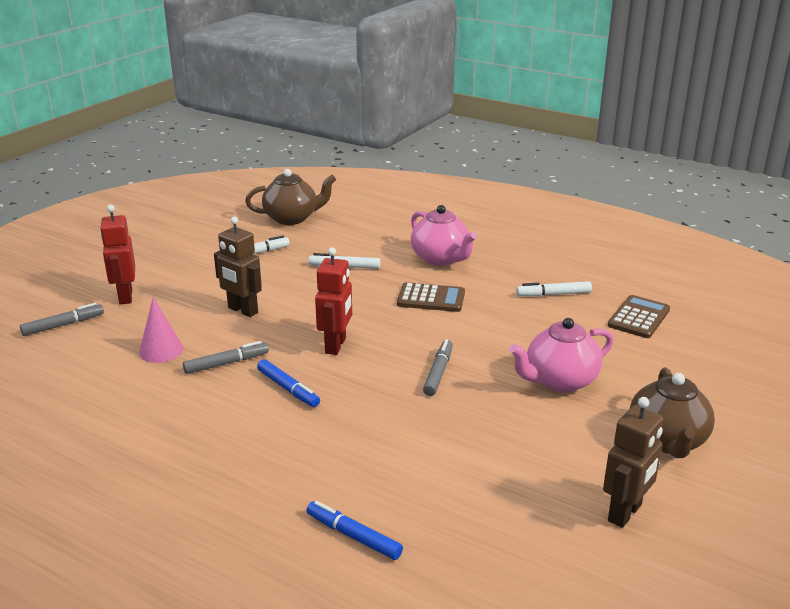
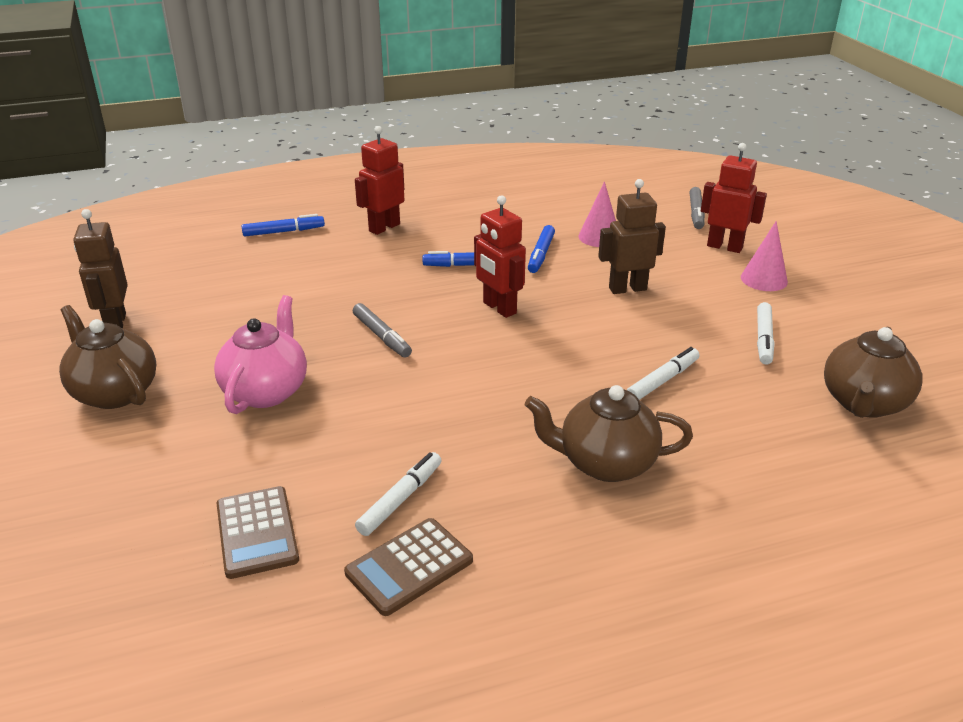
camera: 130 degrees right, 5 degrees up
grey marker [183,341,269,374] -> blue marker [528,225,555,273]
brown calculator [397,282,465,312] -> brown calculator moved to [344,518,473,616]
pink teapot [411,205,477,266] -> brown teapot [525,385,693,482]
none -> red robot [355,126,404,235]
none -> pink cone [741,221,788,291]

